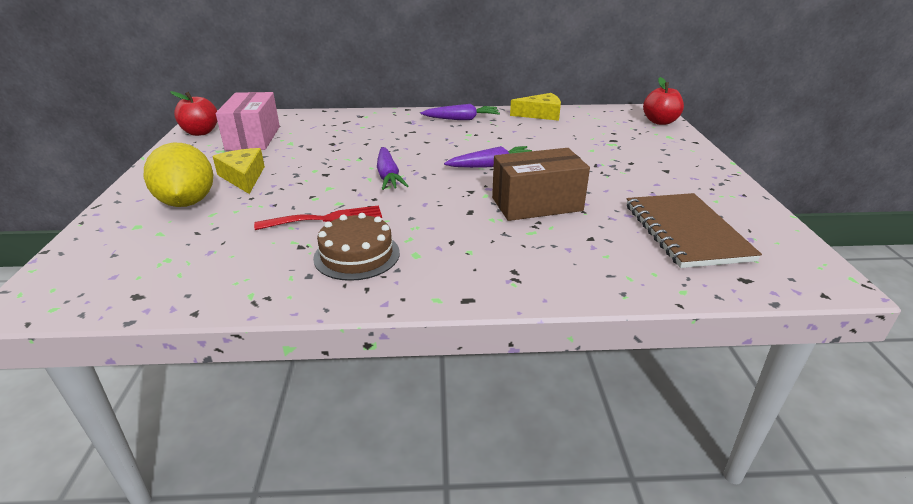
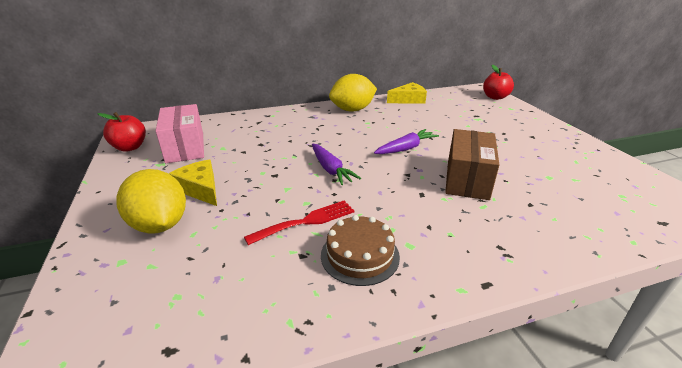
camera: 15 degrees left, 0 degrees up
purple carrot [421,104,500,120] -> yellow lemon [329,74,377,112]
brown box [492,148,590,221] -> brown box turned 45 degrees counterclockwise [445,129,499,200]
brown notebook [627,193,762,268] -> none

